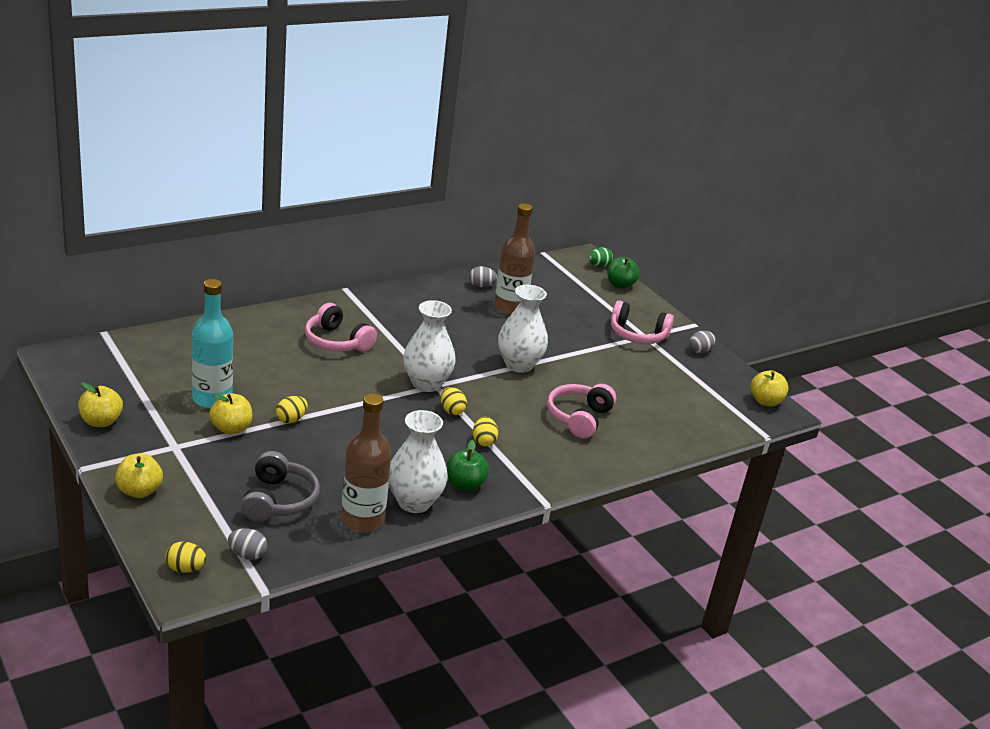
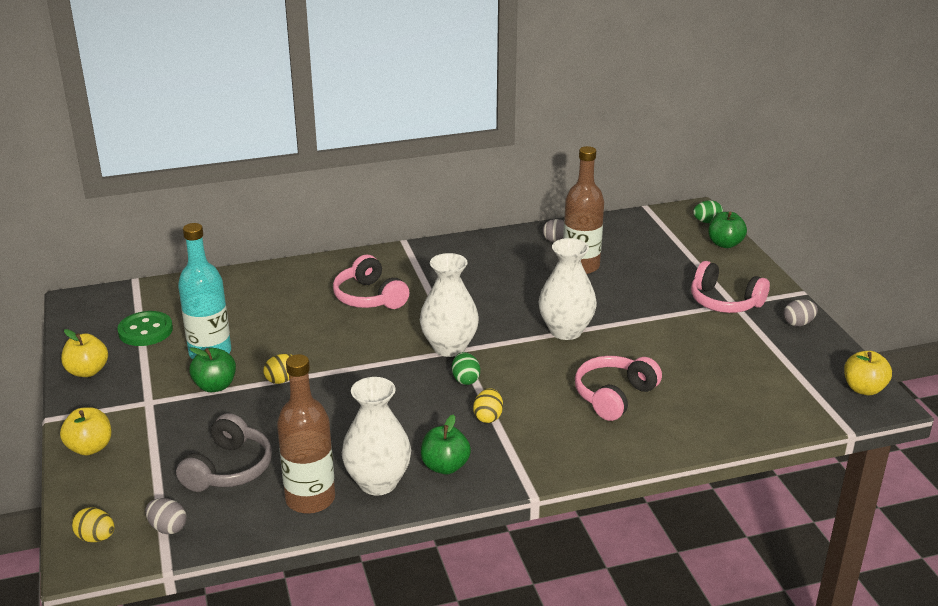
camera: 20 degrees right, 0 degrees up
yellow apple [209,393,252,434] -> green apple [189,347,236,392]
yellow egg [441,387,467,415] -> green egg [452,352,480,385]
none -> green button [117,311,173,346]

